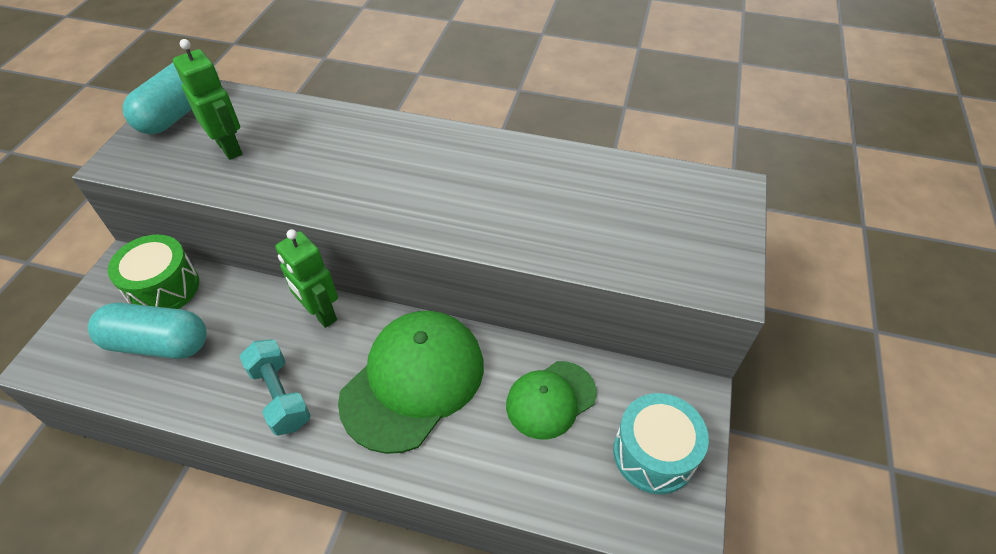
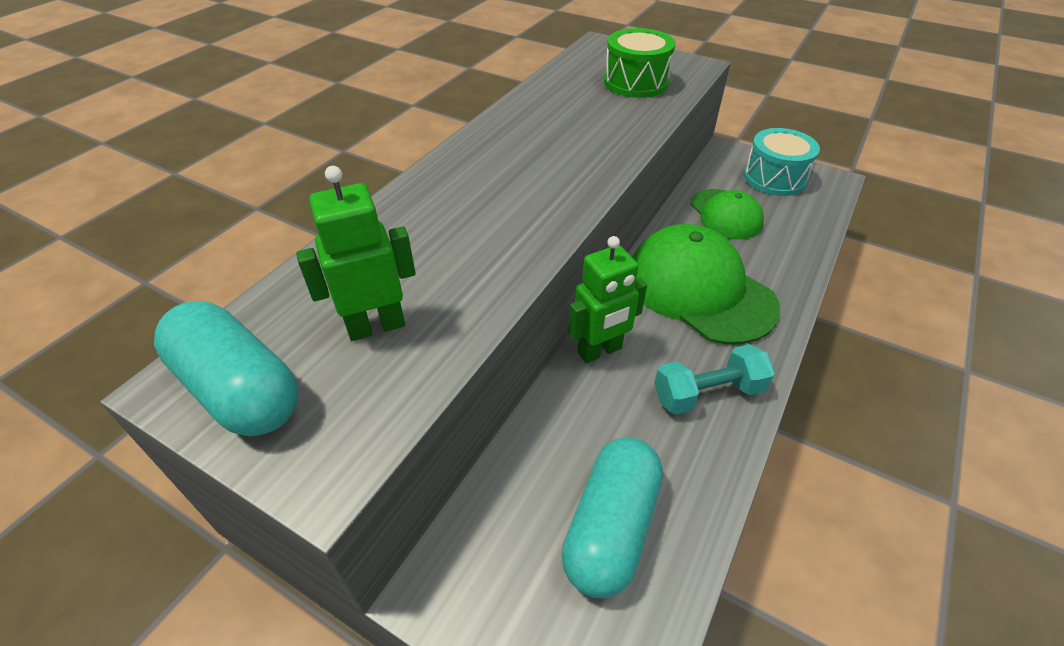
camera: 75 degrees left, 5 degrees down
green drum [108,235,199,309] -> green drum moved to [604,28,676,98]

